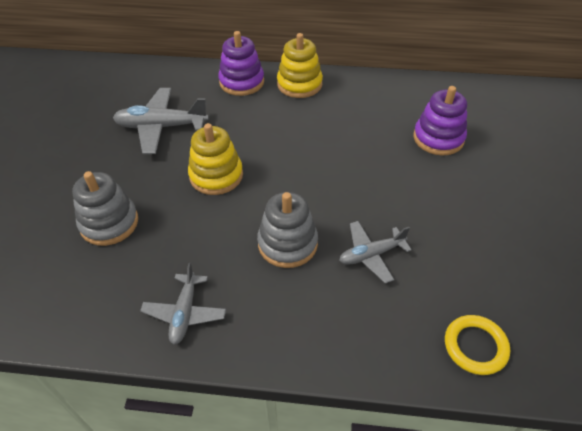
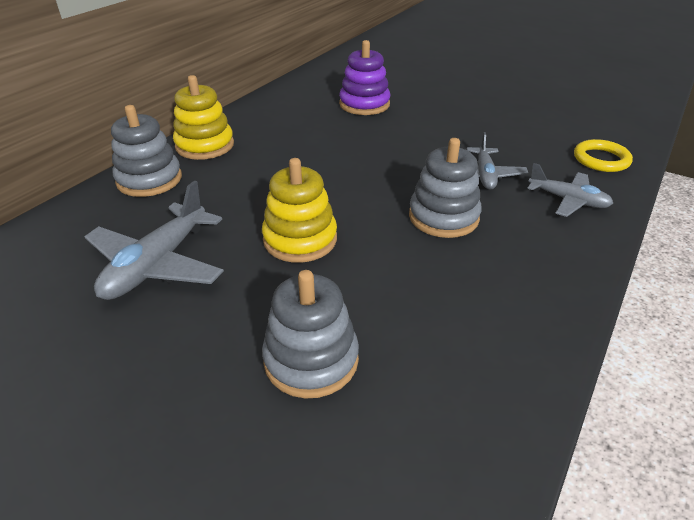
camera: 65 degrees left, 10 degrees down
grey plane [140,263,226,345] -> grey plane moved to [527,163,613,217]
purple stacking toy [218,31,264,96] -> grey stacking toy [111,105,182,197]

